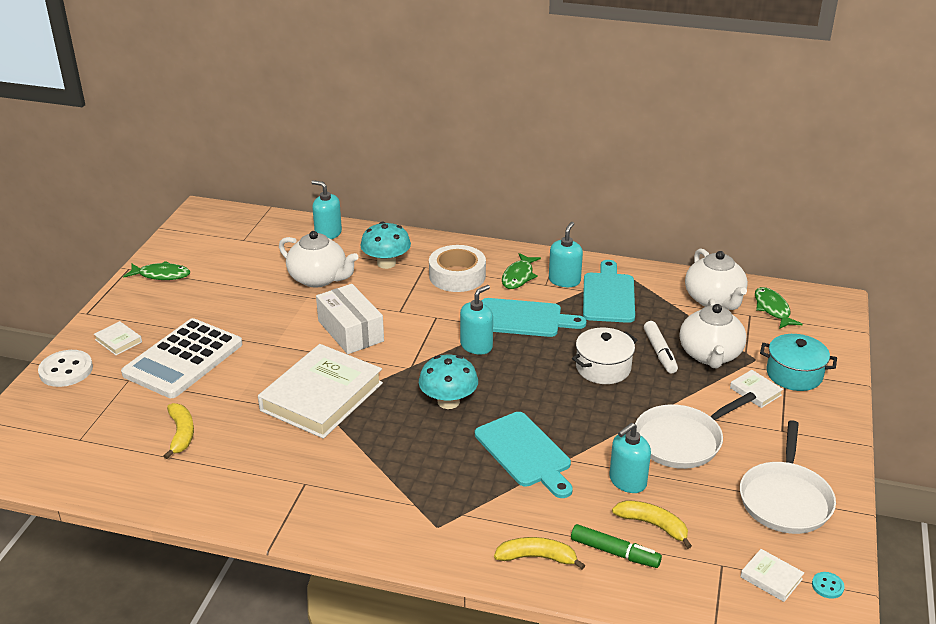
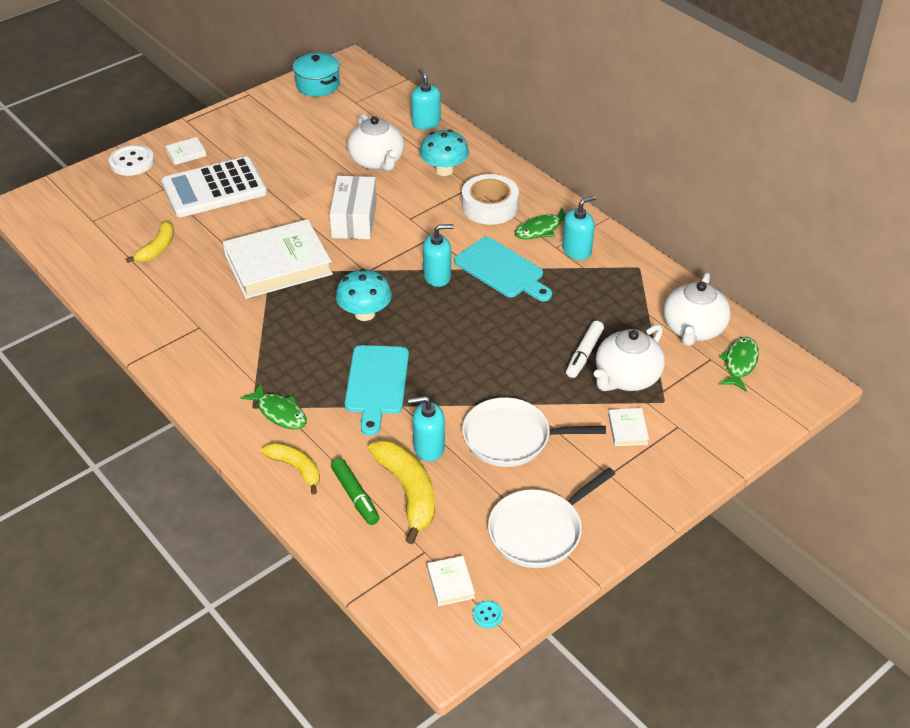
camera: 35 degrees right, 10 degrees up
white book [94,321,142,355] -> white book turned 75 degrees clockwise [165,137,206,165]
green fish [123,261,190,280] -> green fish moved to [241,383,307,430]
white pot [572,327,637,384] -> none
turquoise cutting board [583,260,635,323] -> none
yellow banana [612,500,692,549] -> yellow banana [368,440,435,544], size x1.59
turquoise pot [760,334,837,391] -> turquoise pot moved to [293,53,340,97]

